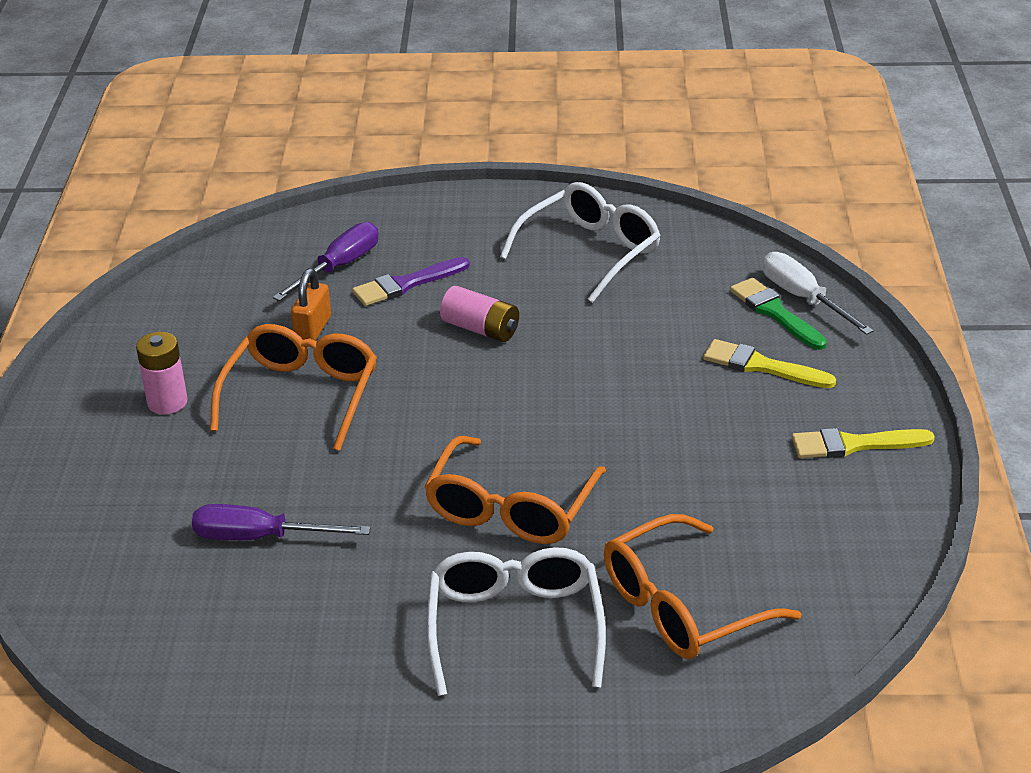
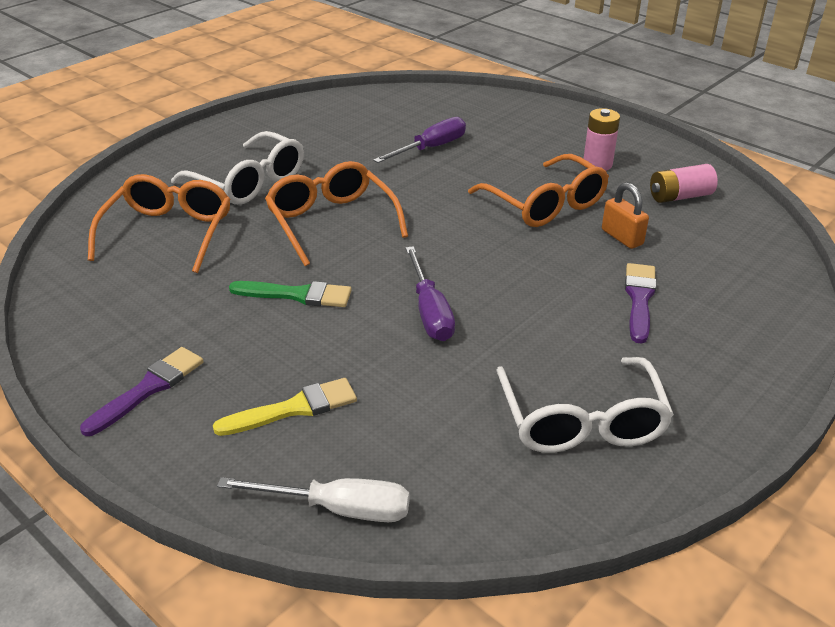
camera: 130 degrees right, 0 degrees up
purple screwdriver [273,222,379,301] -> purple screwdriver moved to [405,246,455,341]
pink battery [440,286,519,342] -> pink battery moved to [650,164,718,203]
green brush [730,278,827,350] -> green brush moved to [229,281,352,307]
yellow brush [792,428,935,458] -> purple brush [80,347,204,436]

